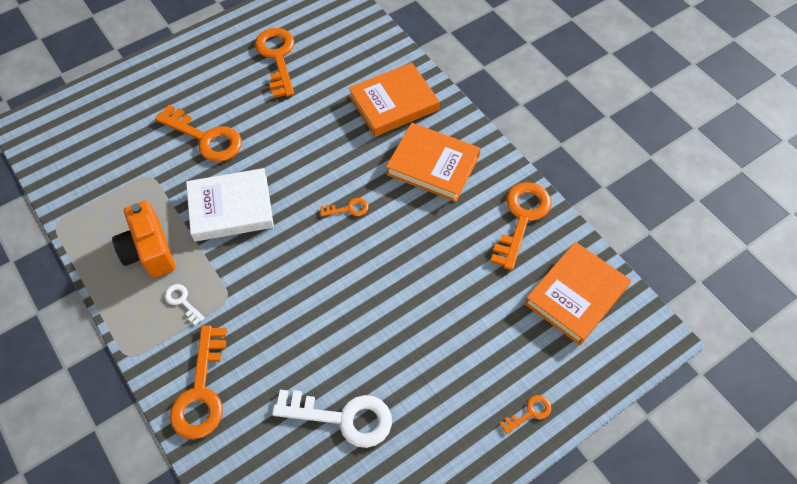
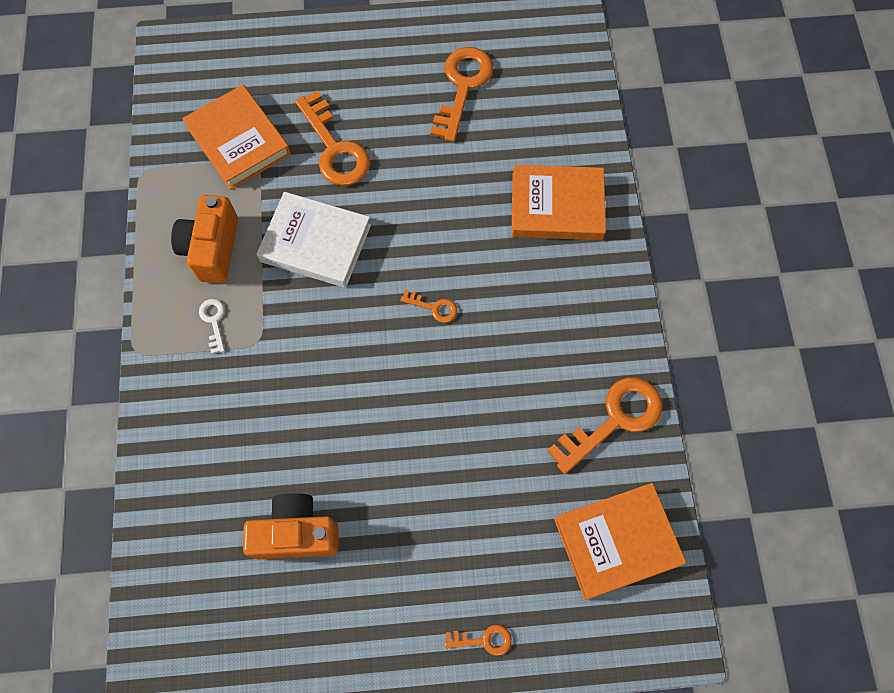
camera: 30 degrees right, 10 degrees up
orange key [170,326,227,439] -> none
white key [272,390,392,448] -> orange camera [243,493,338,559]
orange book [386,123,481,202] -> orange book moved to [182,85,291,190]

